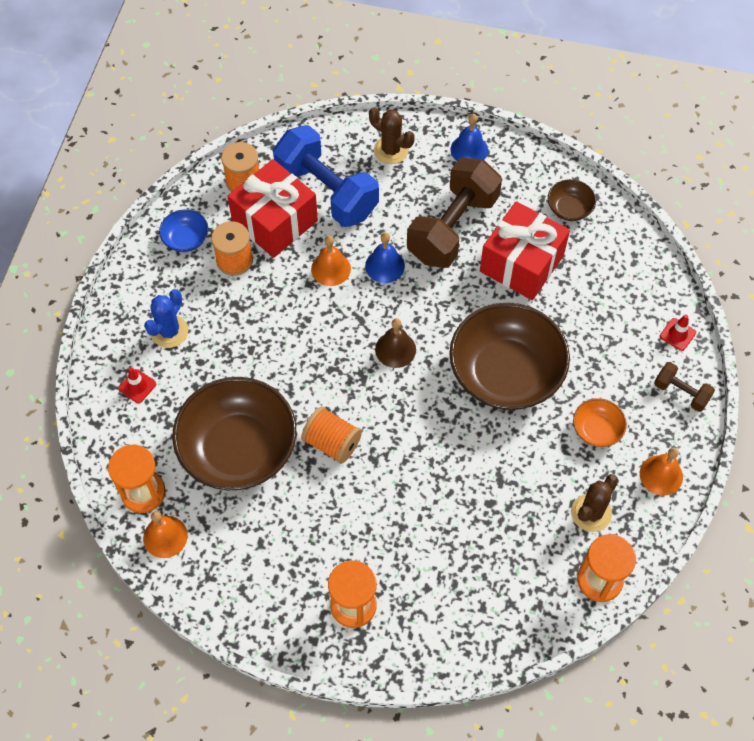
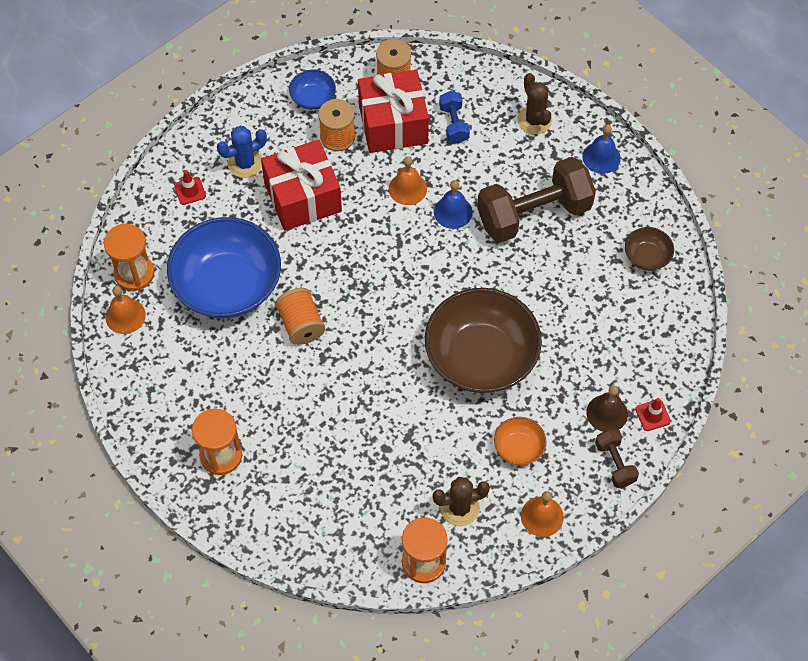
camera: 35 degrees right, 0 degrees up
brown bowl [172,377,296,490] -> blue bowl [167,217,281,318]
blue dumbbell [273,125,379,227] -> blue dumbbell [439,91,470,143], size x0.47
brown bell [375,318,416,368] -> brown bell moved to [587,385,628,432]
red gift [480,201,570,300] -> red gift moved to [261,140,342,231]

